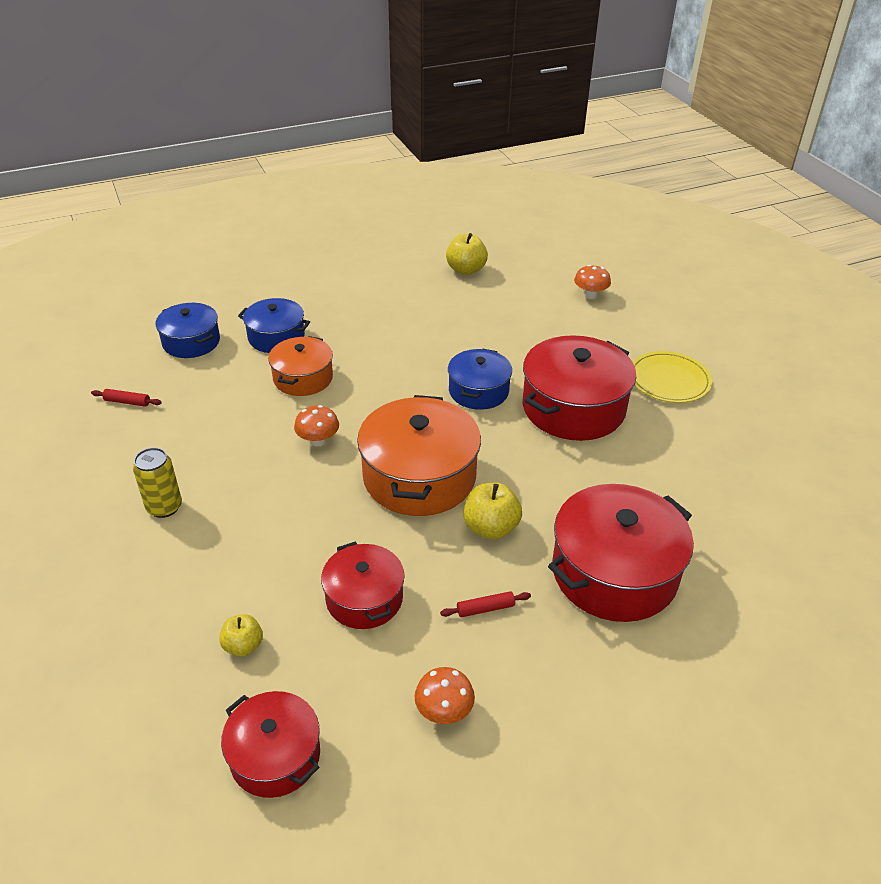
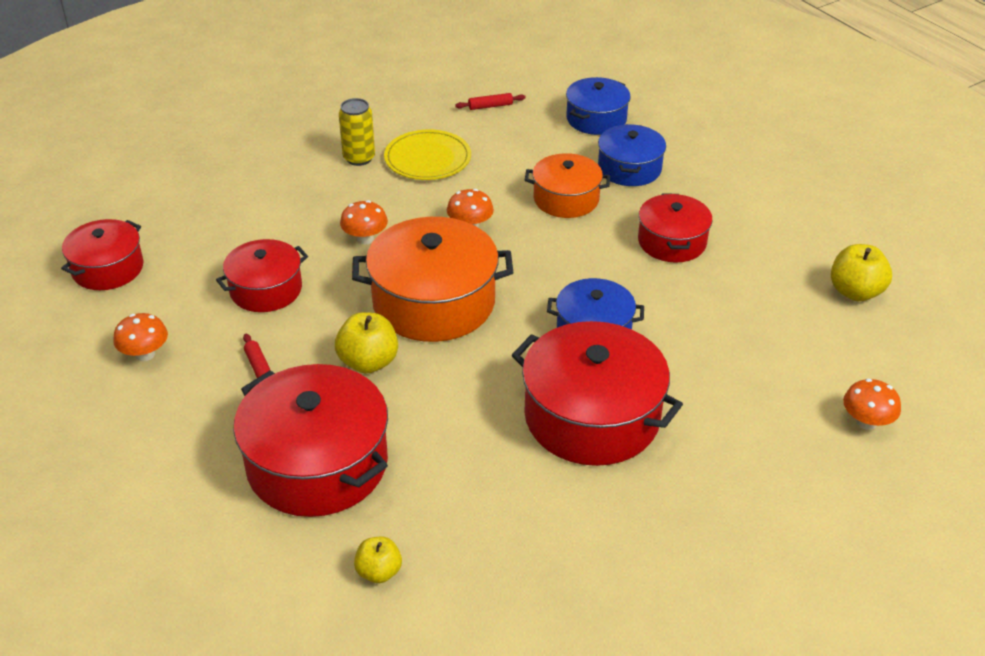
camera: 80 degrees right, 0 degrees up
red rolling pin [91,389,162,407] -> red rolling pin turned 75 degrees clockwise [455,93,526,110]
yellow apple [219,614,263,656] -> yellow apple moved to [354,537,402,583]
yellow plate [633,351,712,403] -> yellow plate moved to [384,130,471,180]
none -> orange mushroom [340,200,388,244]
none -> red pot [638,194,712,262]

